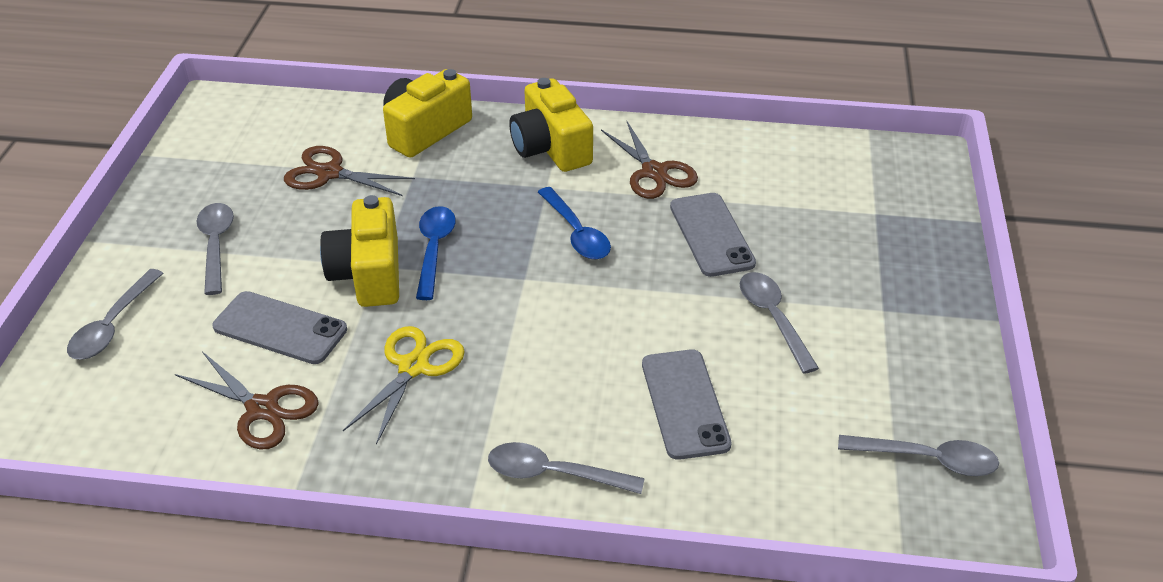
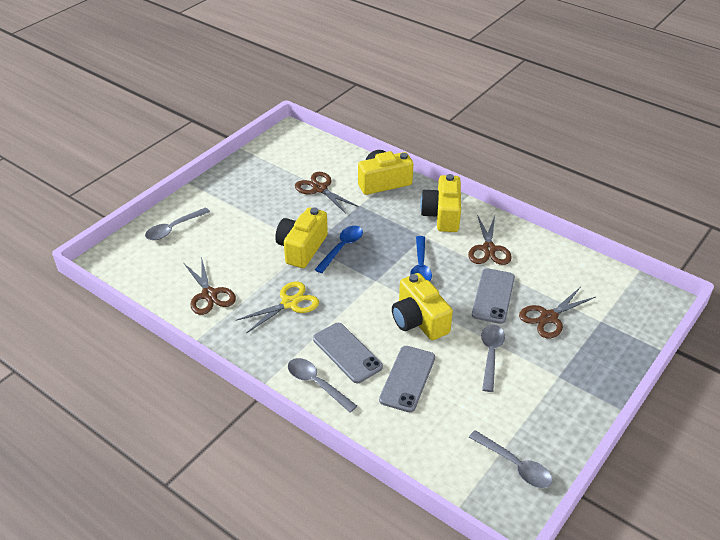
camera: 30 degrees right, 0 degrees up
grey spoon [197,203,234,295] -> none
grey phone [212,291,347,364] -> grey phone moved to [313,323,383,383]
none -> yellow camera [392,273,453,340]
none -> brown scissors [519,288,596,338]

